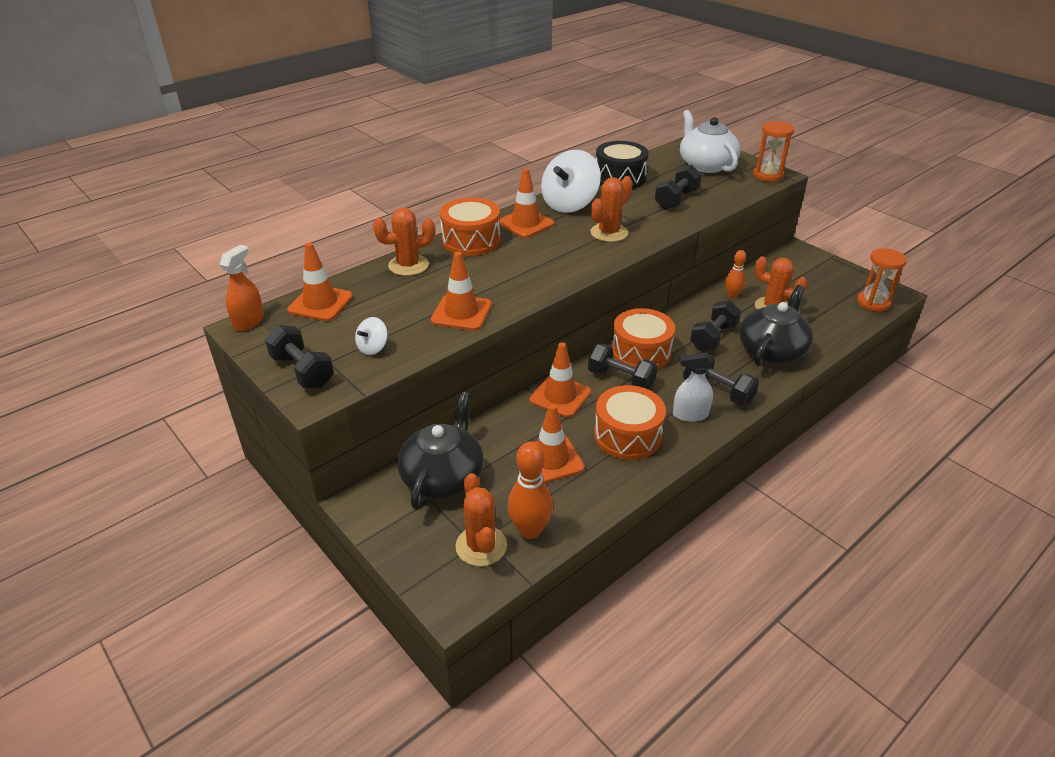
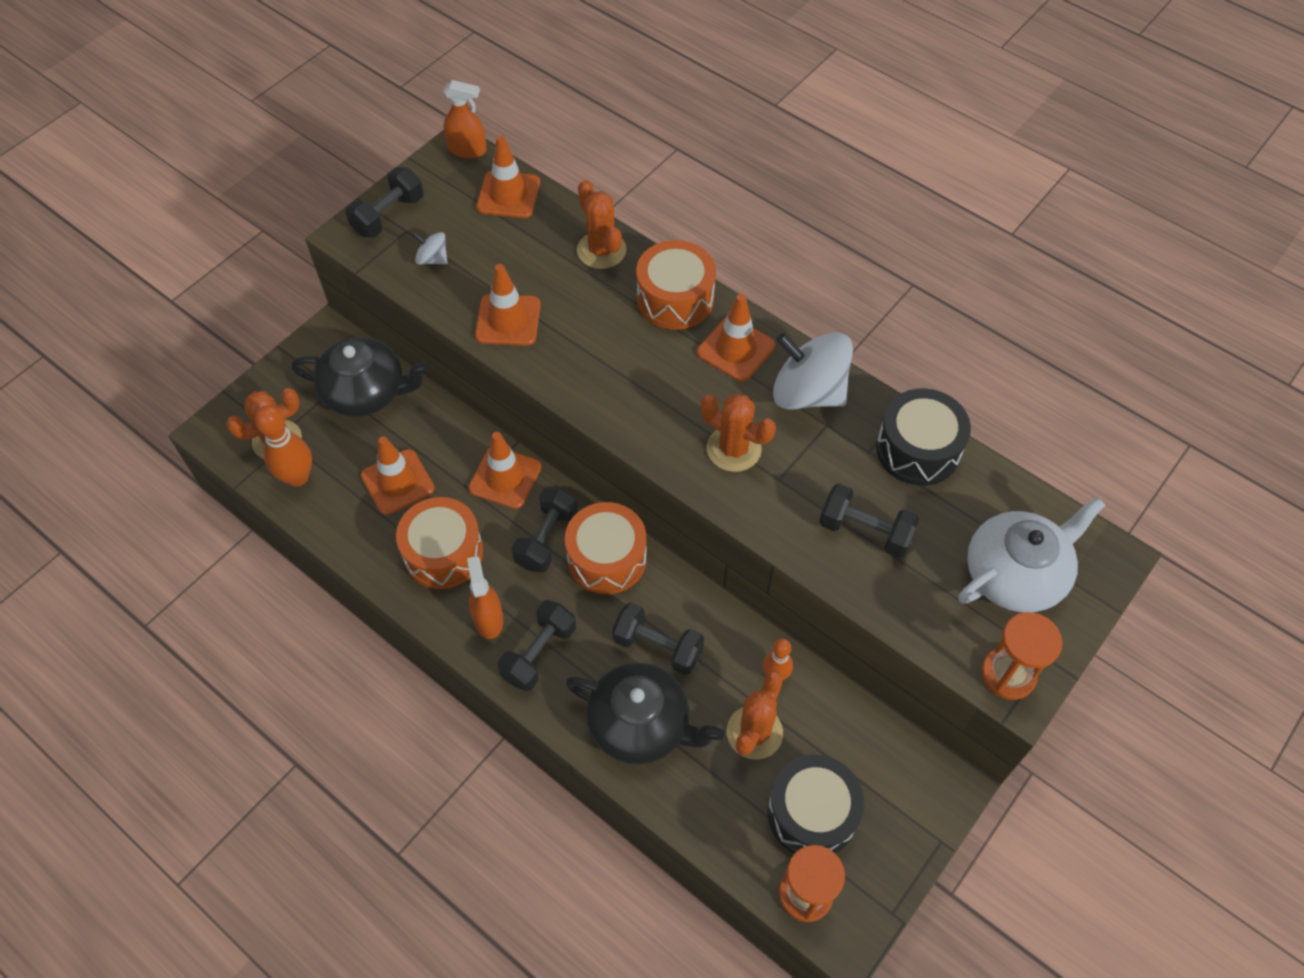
camera: 80 degrees right, 20 degrees up
white spray bottle [673,353,713,422] -> orange spray bottle [467,556,503,639]
none -> black drum [768,755,864,854]

